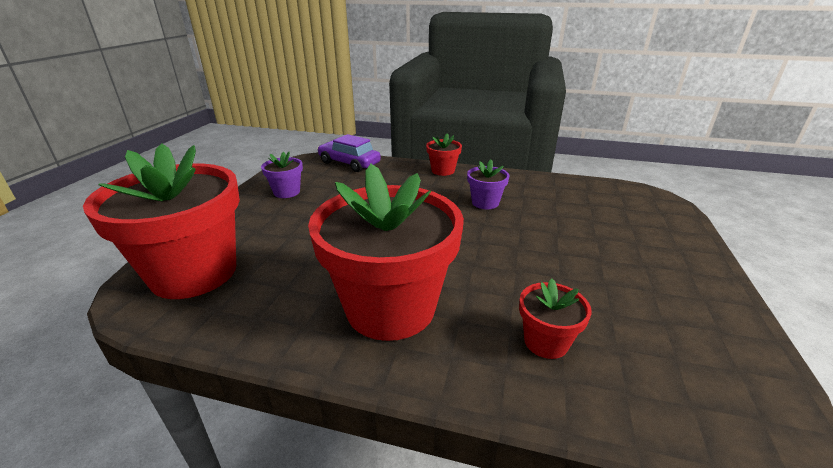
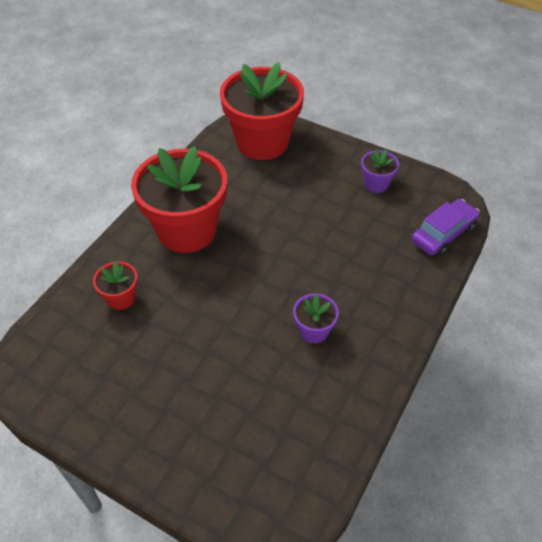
camera: 105 degrees right, 20 degrees up
red flower pot [426,133,462,176] -> none

